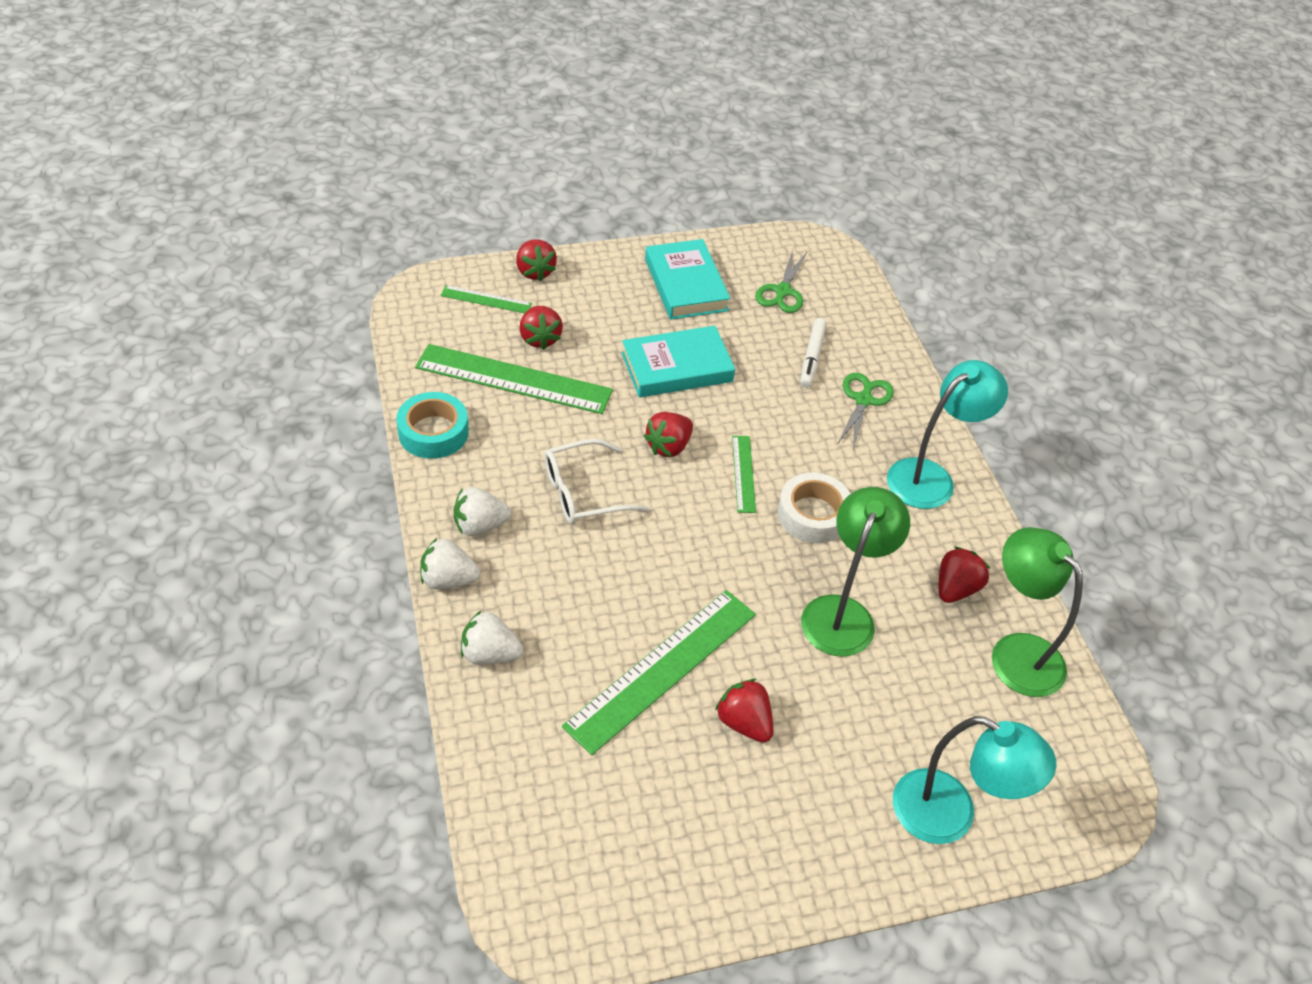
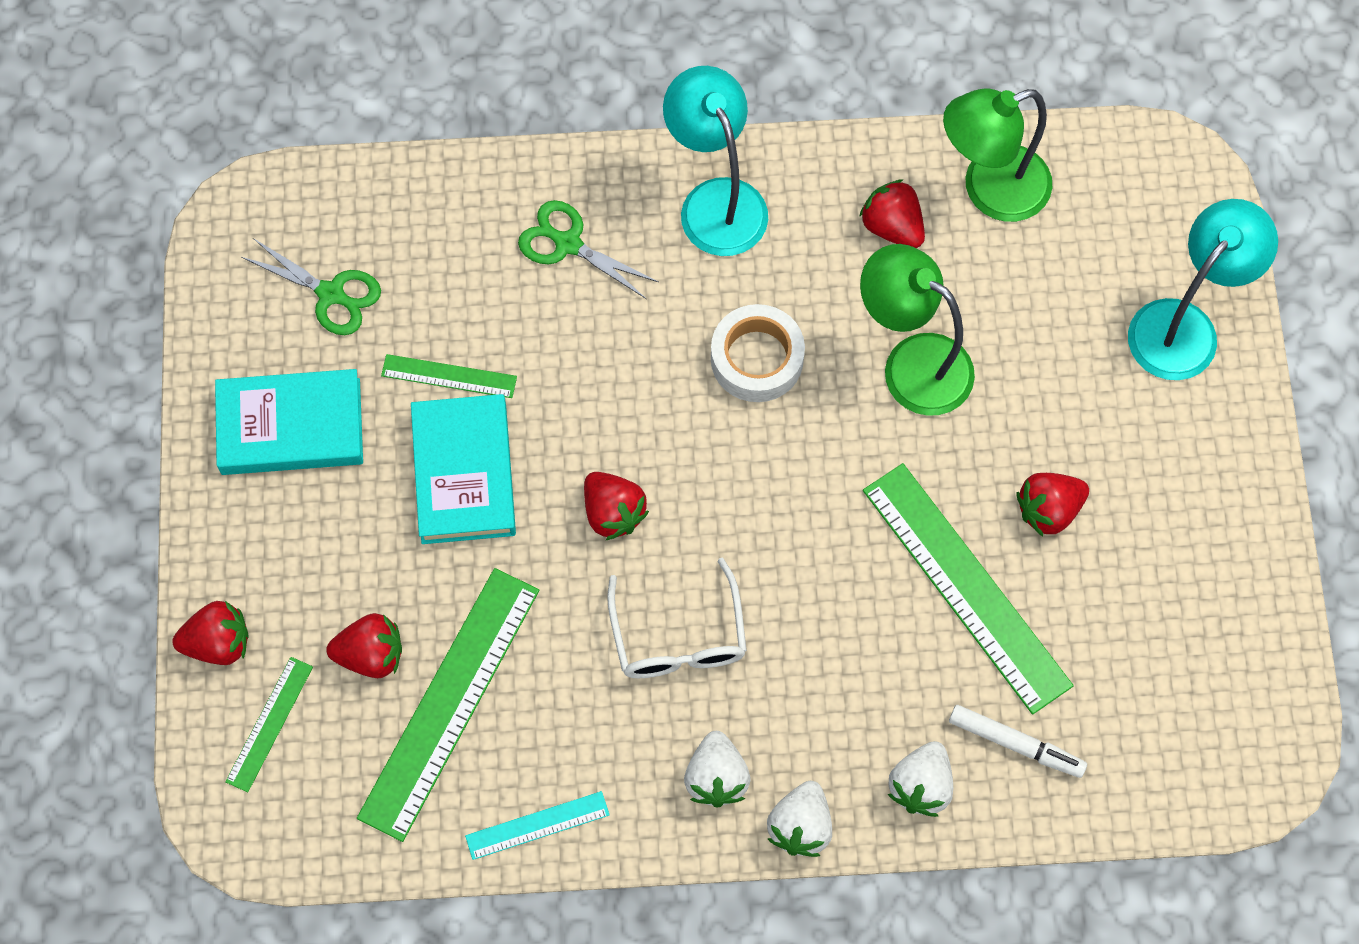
camera: 75 degrees left, 20 degrees up
turquoise tape [396,392,469,459] -> turquoise ruler [465,791,610,860]
green ruler [732,436,756,513] -> green ruler moved to [381,354,517,398]
white marker [800,318,826,388] -> white marker moved to [949,705,1087,778]

